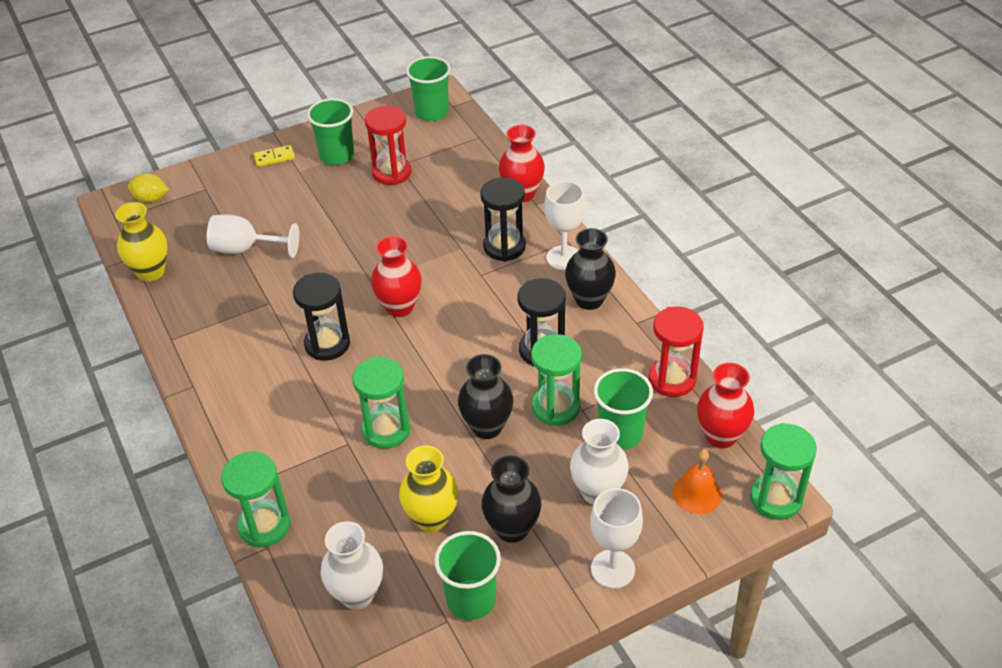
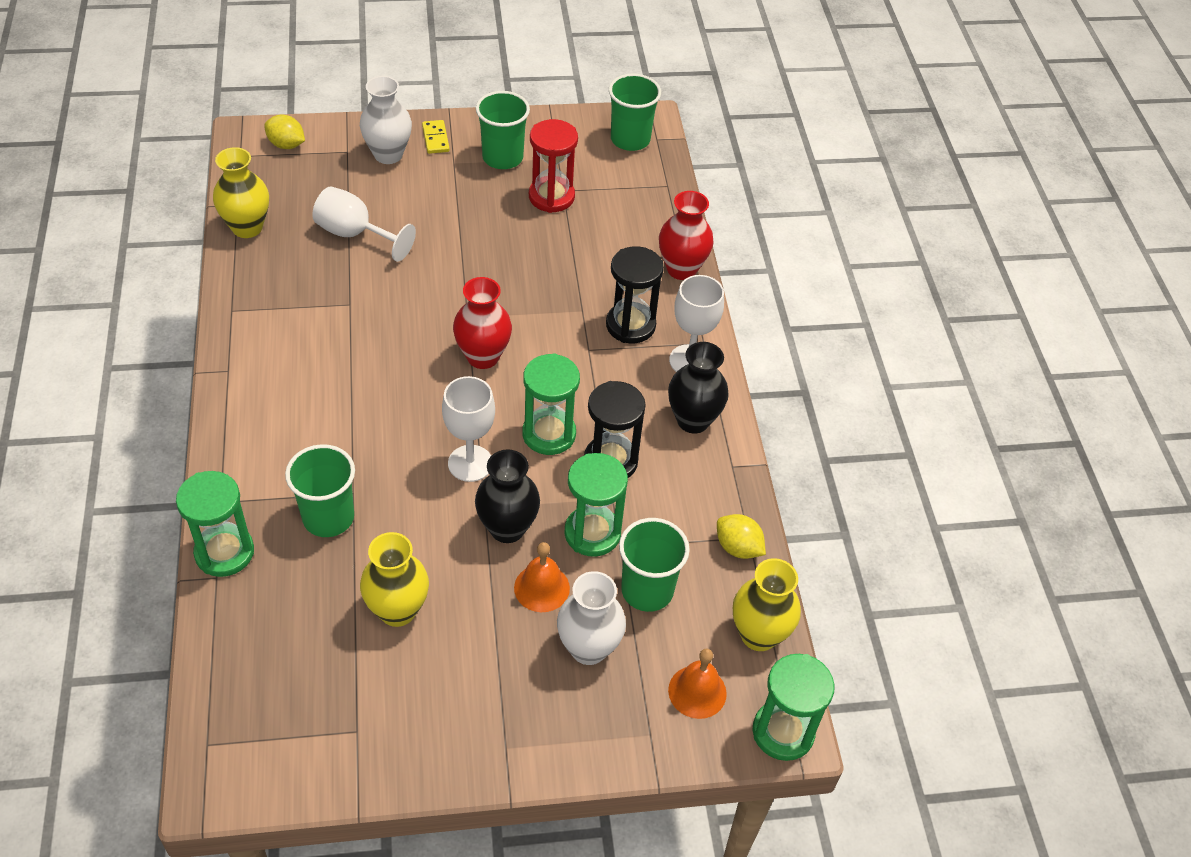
camera: 15 degrees right, 5 degrees up
yellow domino [254,145,295,167] -> yellow domino turned 75 degrees clockwise [422,120,450,154]
black hourglass [293,273,350,361] -> none
white vase [320,521,383,609] -> white vase moved to [360,76,412,164]
green hourglass [352,357,411,449] -> green hourglass moved to [522,353,580,455]
green cup [434,531,501,620] -> green cup moved to [285,444,355,537]
black vase [481,455,541,543] -> none
white goblet [590,488,643,589] -> white goblet moved to [442,376,495,482]
red hourglass [649,306,704,397] -> yellow lemon [717,514,766,559]
red vase [697,363,754,448] -> yellow vase [733,558,801,651]
none -> orange bell [514,542,570,612]

